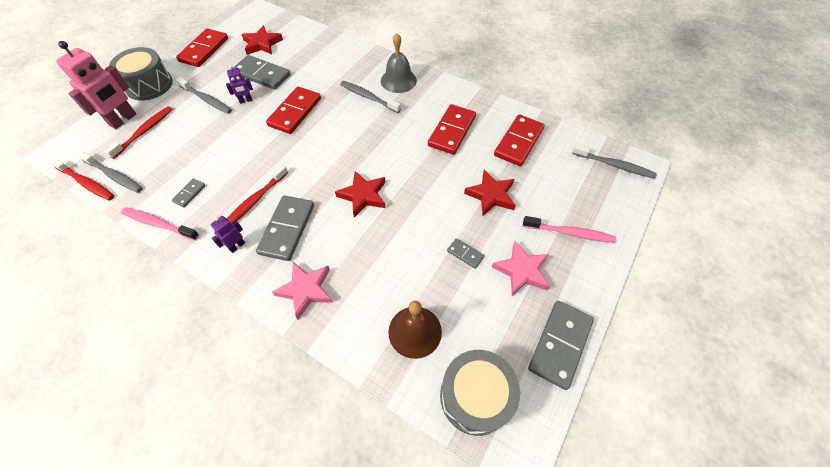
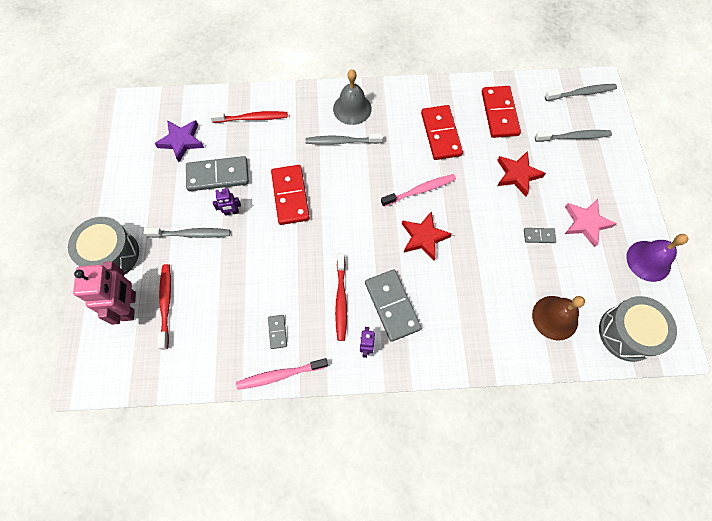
camera: 35 degrees left, 10 degrees up
red toothbrush [49,158,114,201] -> red toothbrush moved to [210,111,288,123]
grey toothbrush [77,151,143,193] -> grey toothbrush moved to [535,130,612,142]
red domino [176,28,228,67] -> none
purple robot [226,65,253,104] -> purple robot turned 45 degrees clockwise [213,188,241,216]
red star [241,26,283,55] -> purple star [155,120,204,162]
pink star [272,262,333,319] -> none
pink toothbrush [523,216,616,243] -> pink toothbrush moved to [381,174,456,207]
grey domino [528,301,594,390] -> purple bell [626,234,688,282]

